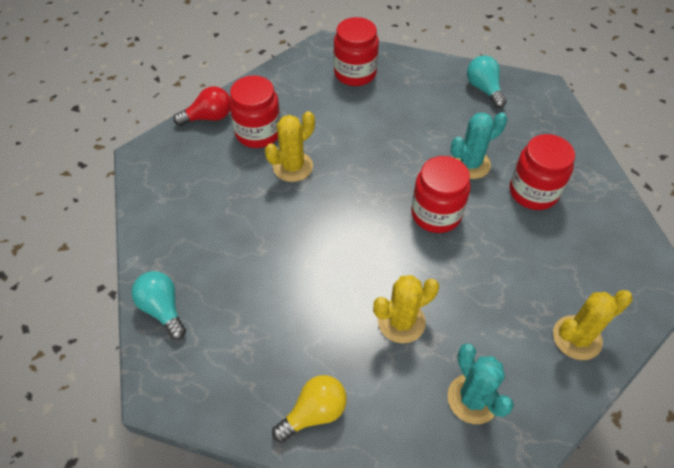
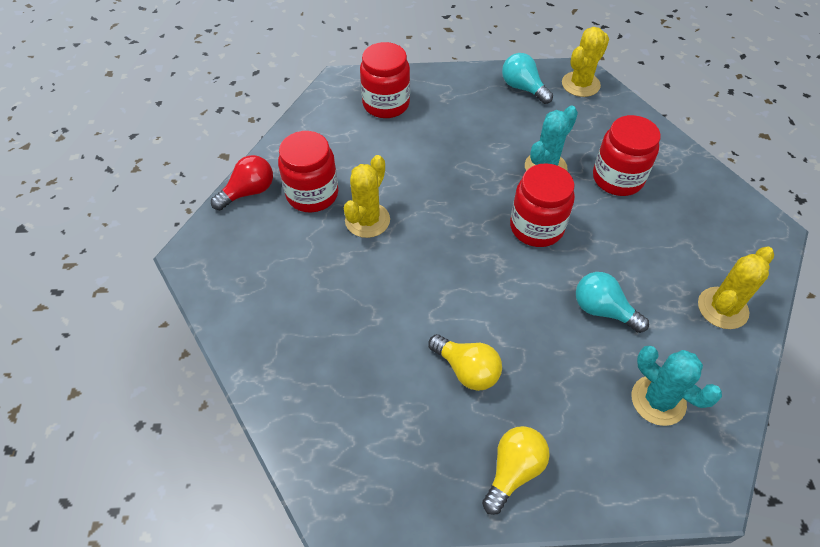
camera: 20 degrees left, 0 degrees up
turquoise light bulb [131,271,186,340] -> turquoise light bulb moved to [576,272,649,333]
yellow cactus [373,275,439,343] -> yellow cactus moved to [562,27,609,97]
none -> yellow light bulb [428,334,502,391]

